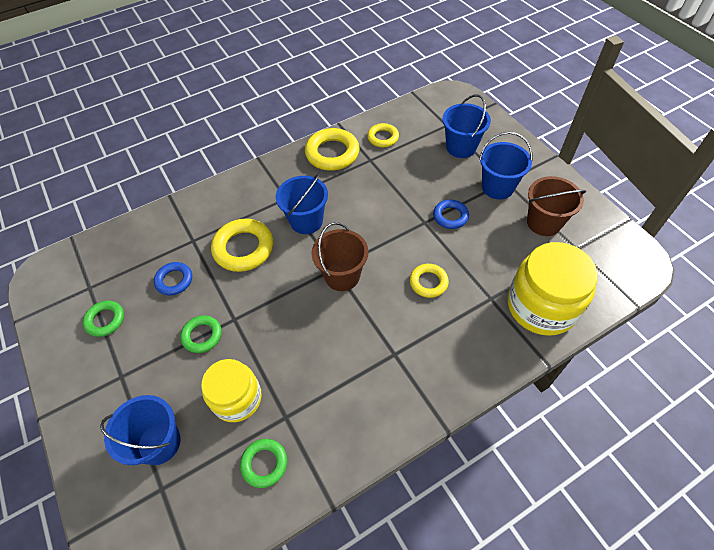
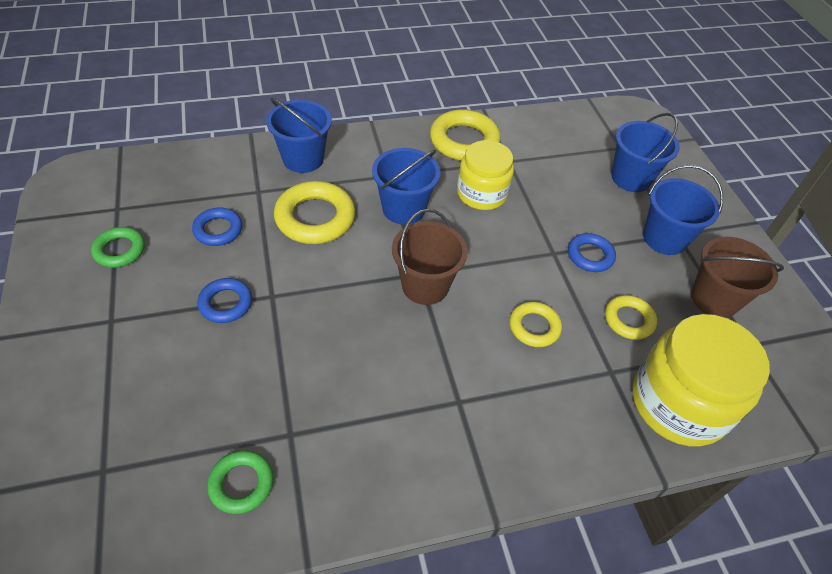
camera: 10 degrees right, 5 degrees down
blue bucket [100,395,181,465] -> blue bucket moved to [266,98,332,173]
green ring [180,315,222,353] -> blue ring [197,278,252,323]
yellow jar [201,359,262,422] -> yellow jar moved to [457,140,514,210]
yellow ring [367,123,399,147] -> yellow ring moved to [605,295,657,340]

